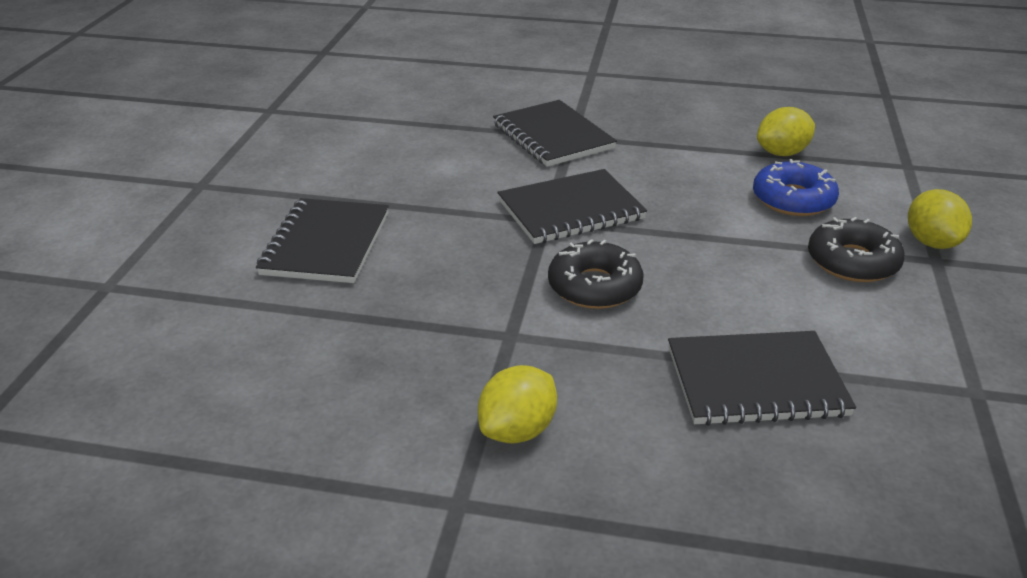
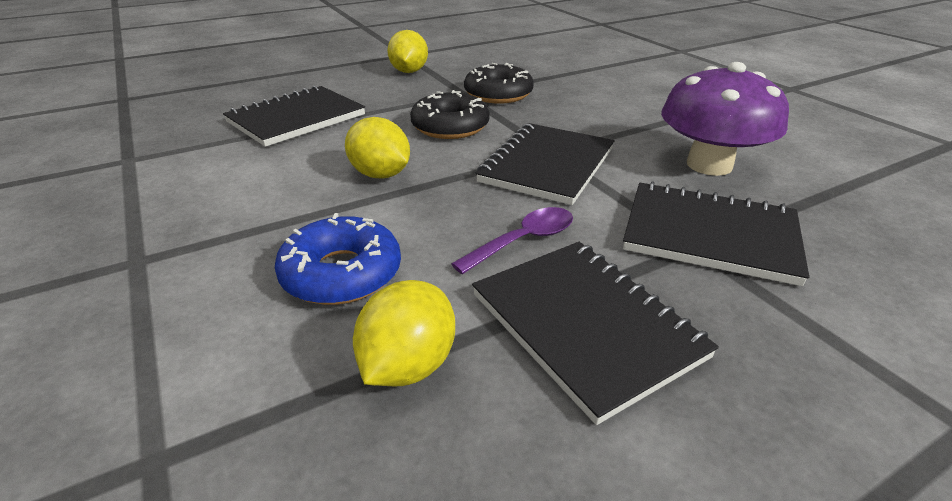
camera: 140 degrees right, 0 degrees up
black notebook [256,198,389,283] -> black notebook moved to [472,242,719,425]
black donut [808,217,905,282] -> black donut moved to [464,63,534,104]
yellow lemon [908,189,972,249] -> yellow lemon moved to [345,117,410,178]
none -> purple spoon [451,207,573,275]
none -> purple mushroom [661,62,789,176]

